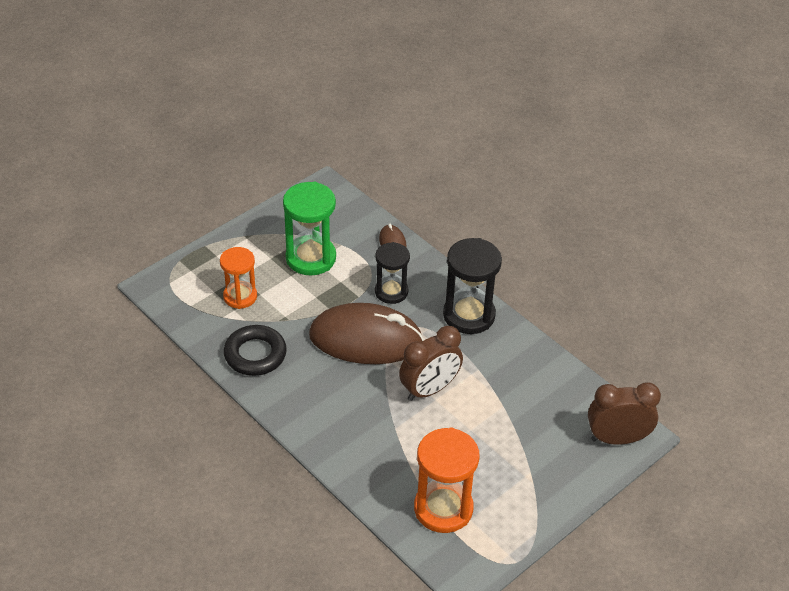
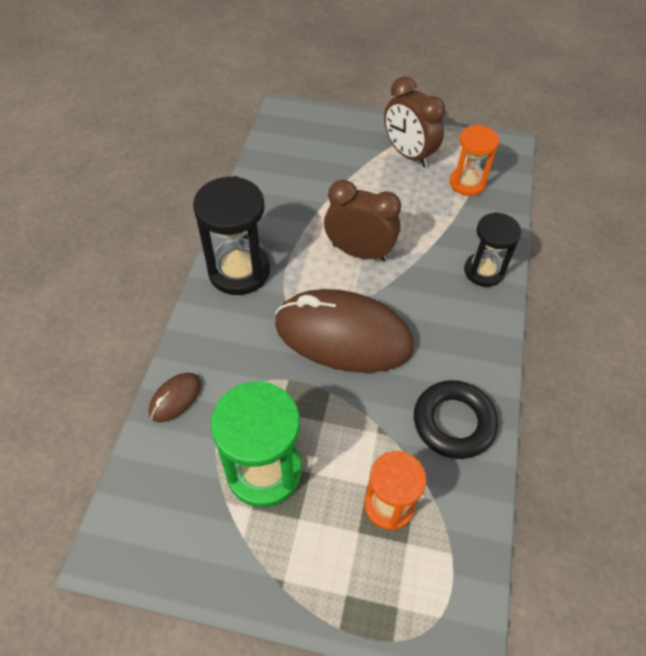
camera: 125 degrees left, 10 degrees up
brown mouse [309,303,424,364] -> brown mouse turned 45 degrees counterclockwise [275,289,414,373]
black hourglass [375,242,410,304] -> black hourglass moved to [464,212,521,287]
orange hourglass [414,428,479,533] -> orange hourglass [450,125,499,196], size x0.65
brown clock [588,382,661,445] -> brown clock moved to [384,76,445,167]

